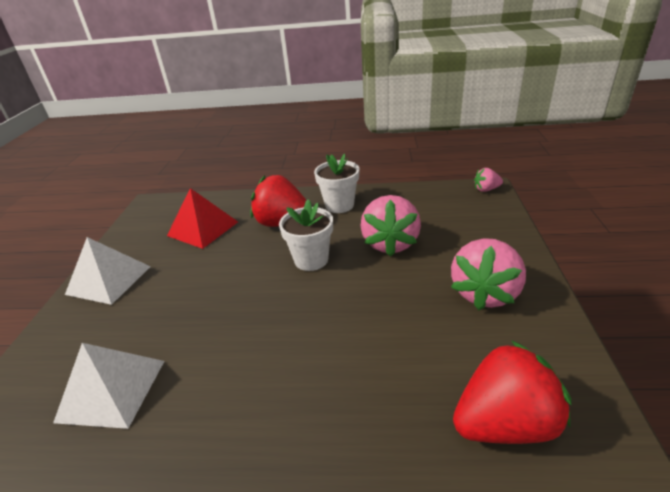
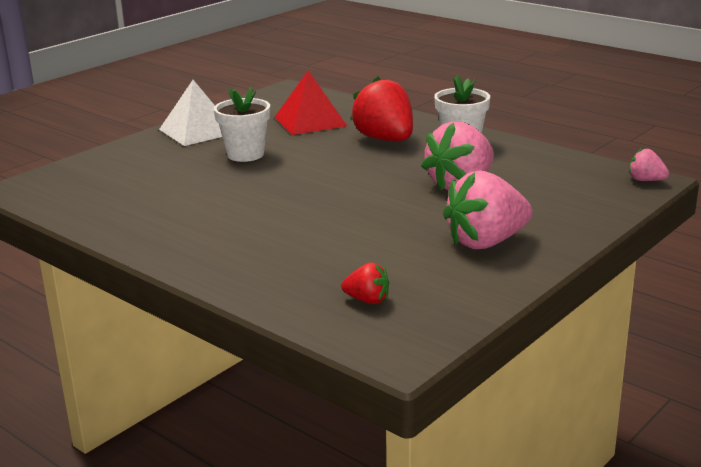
camera: 35 degrees right, 10 degrees down
white pyramid [53,343,164,429] -> none
white flower pot [279,199,333,271] -> white flower pot moved to [214,86,270,162]
red strawberry [453,340,571,444] -> red strawberry [341,263,389,304], size x0.48

